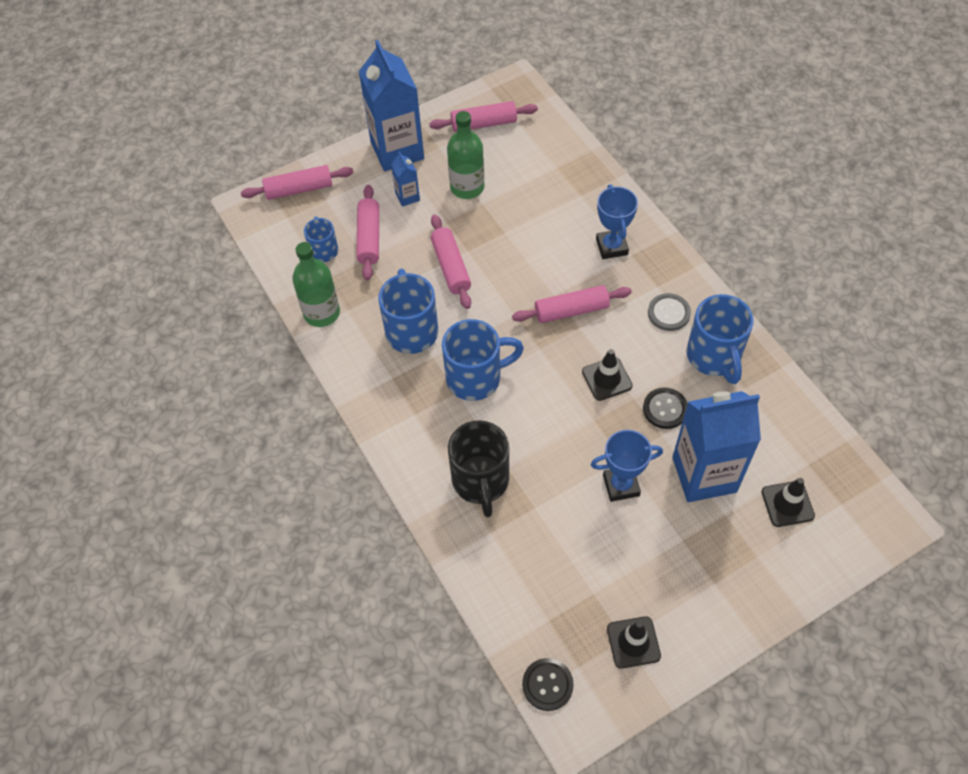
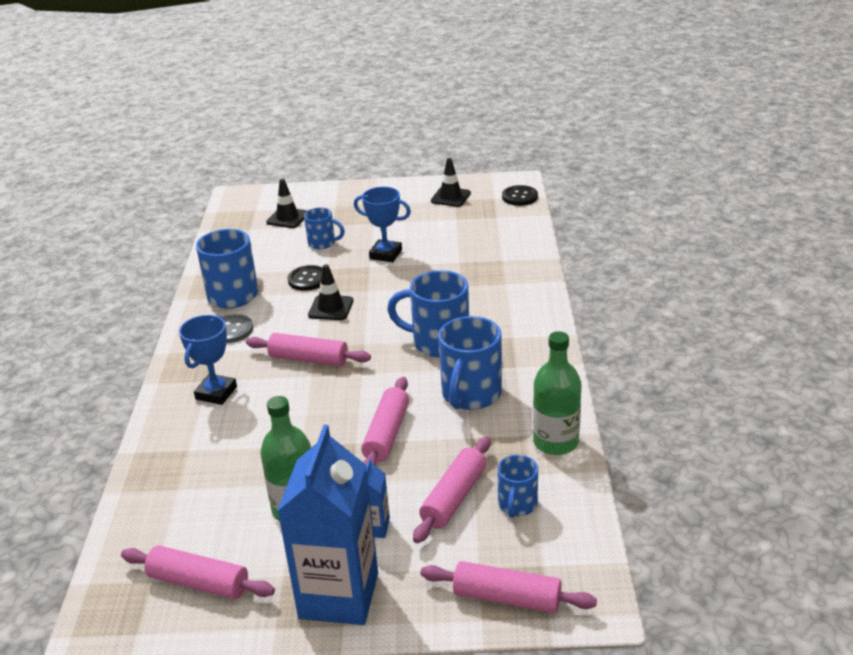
camera: 150 degrees left, 25 degrees down
black mug [448,420,509,517] -> none
blue carton [672,391,761,502] -> blue mug [304,208,345,249]

